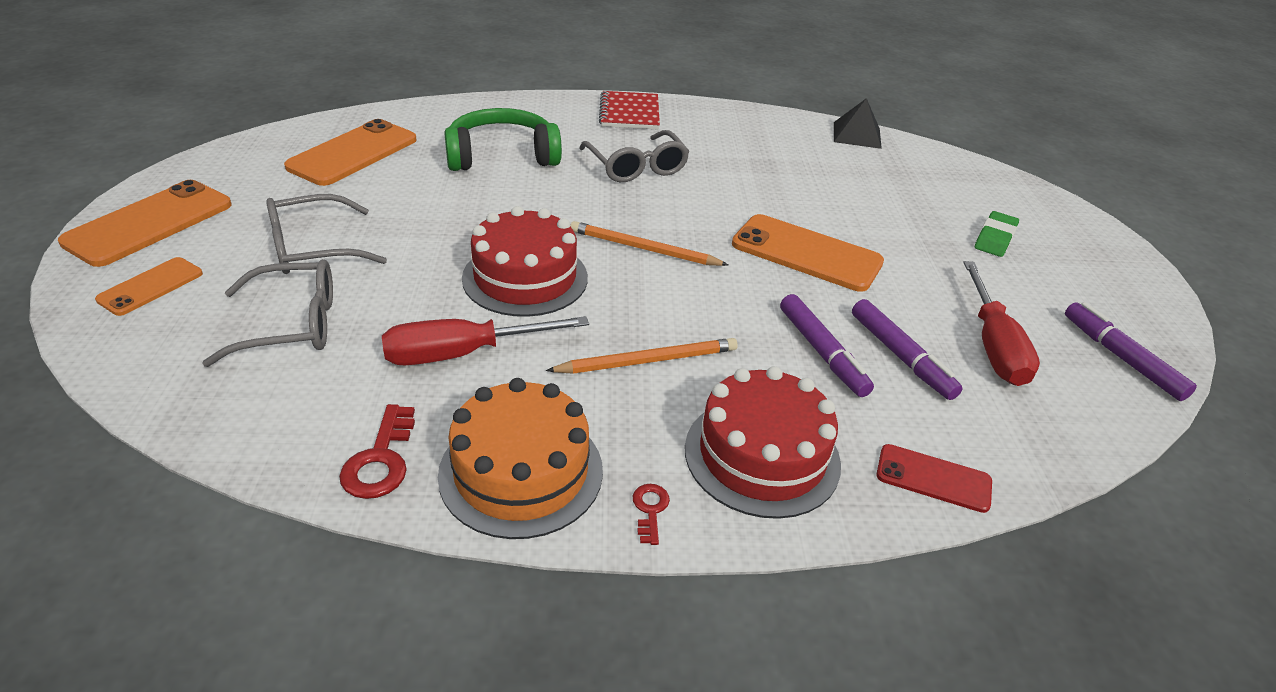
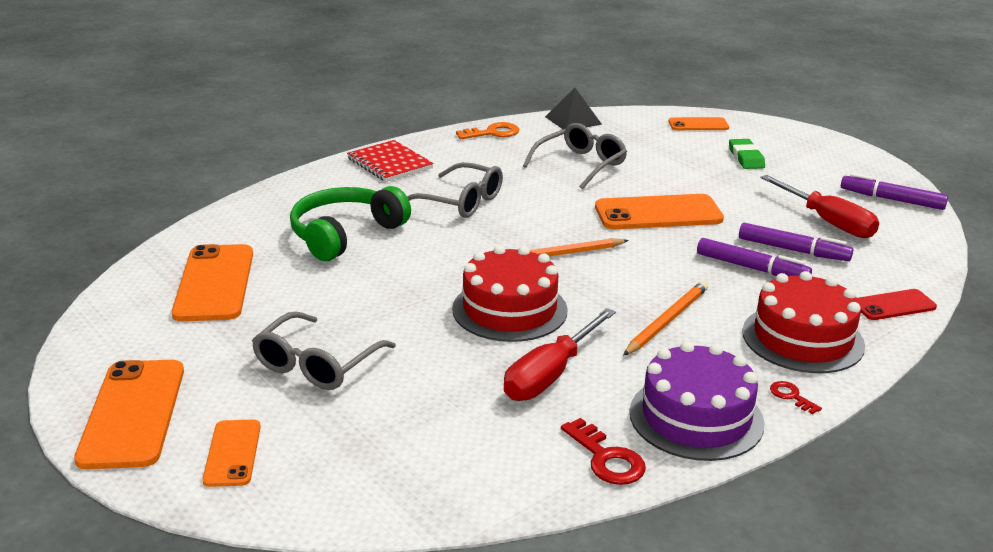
camera: 35 degrees left, 10 degrees down
grey glasses [202,259,333,367] -> grey glasses moved to [523,123,627,189]
orange cake [438,378,603,539] -> purple cake [630,341,765,461]
none -> orange key [456,122,519,139]
none -> orange phone [668,117,729,130]

